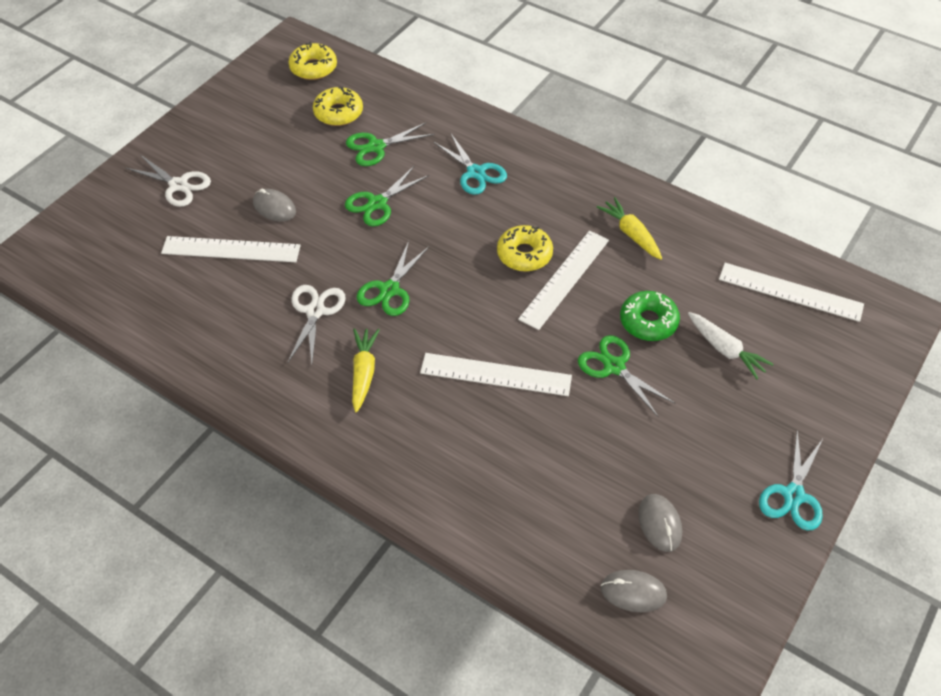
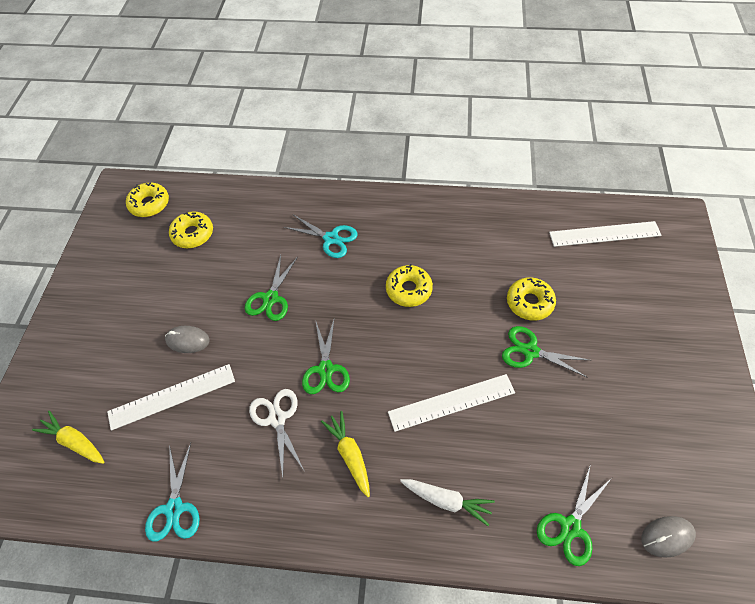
camera: 25 degrees left, 5 degrees up
white scissors [126,155,211,207] -> none
green scissors [346,123,435,166] -> green scissors moved to [537,466,612,566]
white ruler [518,231,609,330] -> none
yellow carrot [597,197,662,260] -> yellow carrot moved to [32,411,104,464]
green donut [620,291,680,341] -> yellow donut [507,277,556,321]
grey mouse [638,494,682,552] -> none
white carrot [688,312,773,379] -> white carrot moved to [400,479,495,526]
turquoise scissors [759,431,824,531] -> turquoise scissors moved to [145,443,200,542]

